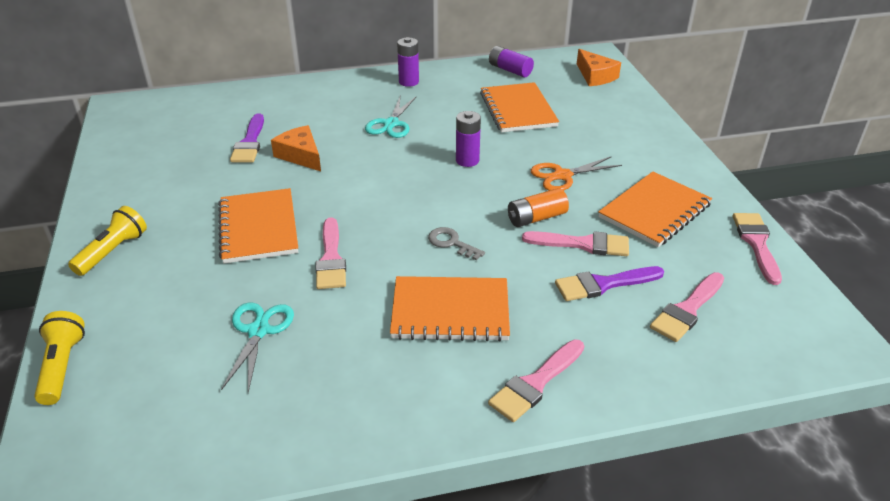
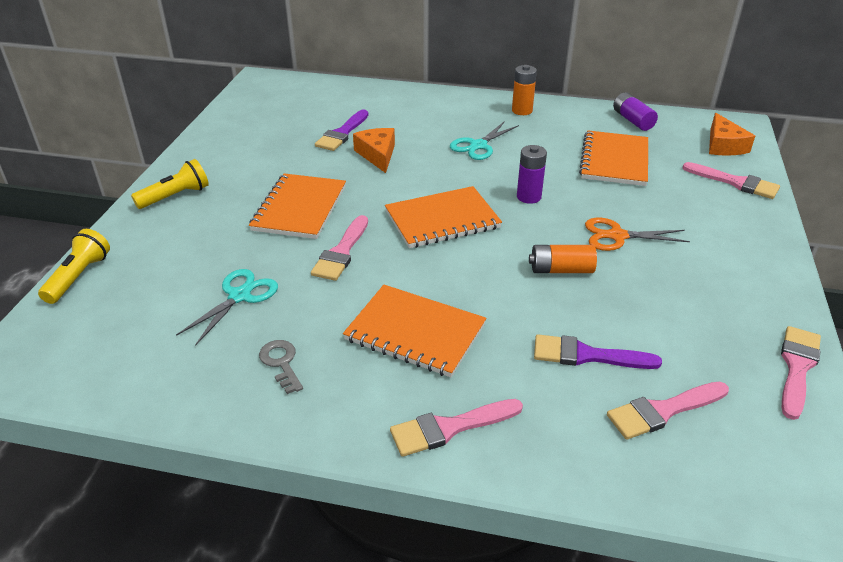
camera: 25 degrees right, 0 degrees up
purple battery [397,37,419,87] -> orange battery [512,65,537,115]
grey key [428,227,485,260] -> grey key moved to [259,340,303,394]
pink brush [522,231,629,256] -> pink brush moved to [682,162,780,199]
orange notebook [598,171,712,247] -> orange notebook moved to [385,186,502,248]

